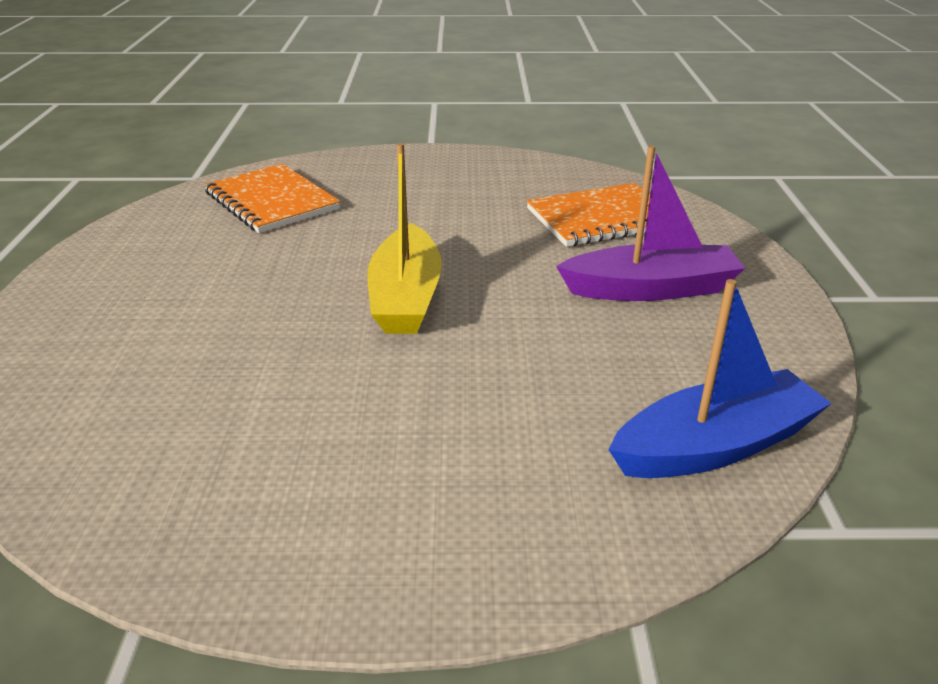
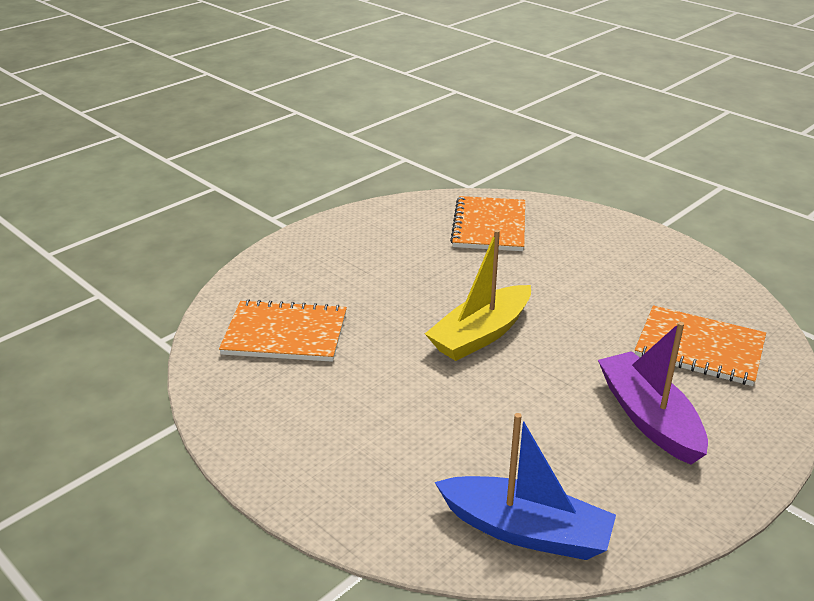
camera: 45 degrees right, 0 degrees up
purple boat [556,146,745,301] -> purple boat turned 150 degrees counterclockwise [598,322,708,465]
none -> orange notebook [219,299,347,362]

